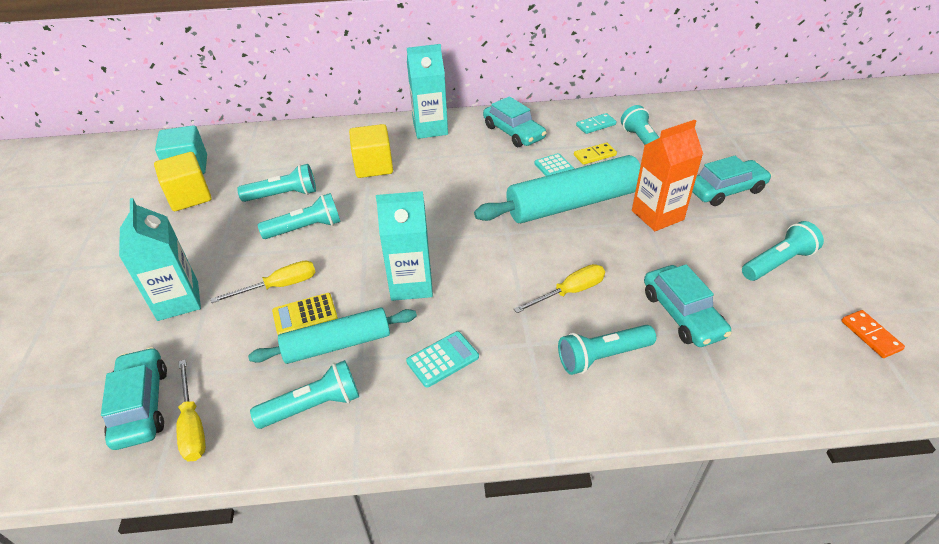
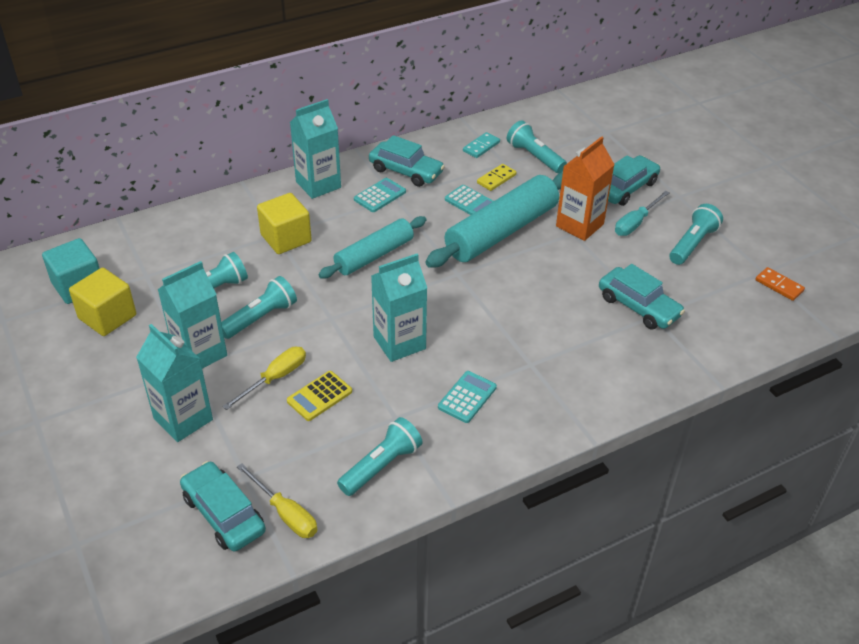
camera: 25 degrees left, 0 degrees up
turquoise rolling pin [248,307,417,364] -> turquoise rolling pin moved to [318,216,426,278]
yellow screwdriver [514,264,605,313] -> none
turquoise flashlight [558,325,656,375] -> none
none -> turquoise carton [157,261,227,369]
none -> turquoise calculator [354,178,406,212]
none -> turquoise screwdriver [615,191,669,236]

